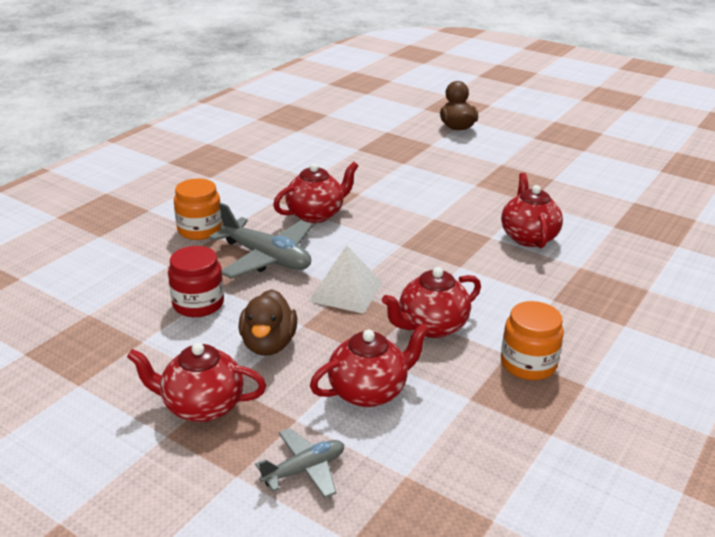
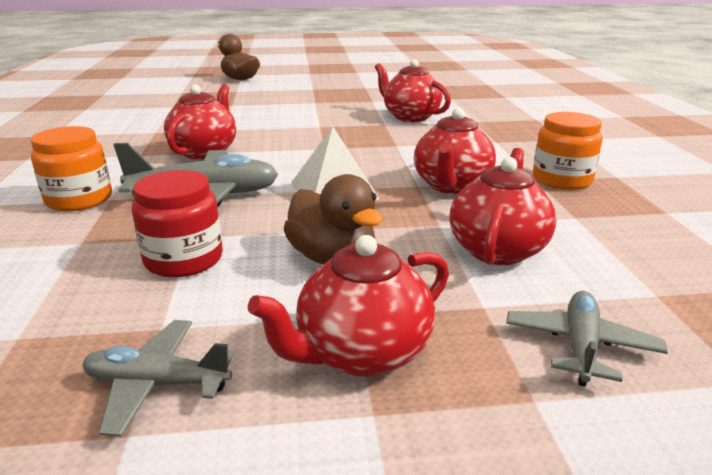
camera: 40 degrees left, 5 degrees down
none -> grey plane [83,320,235,437]

